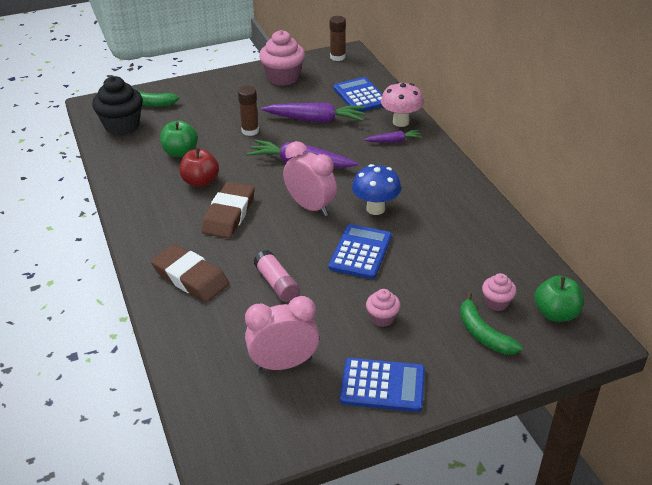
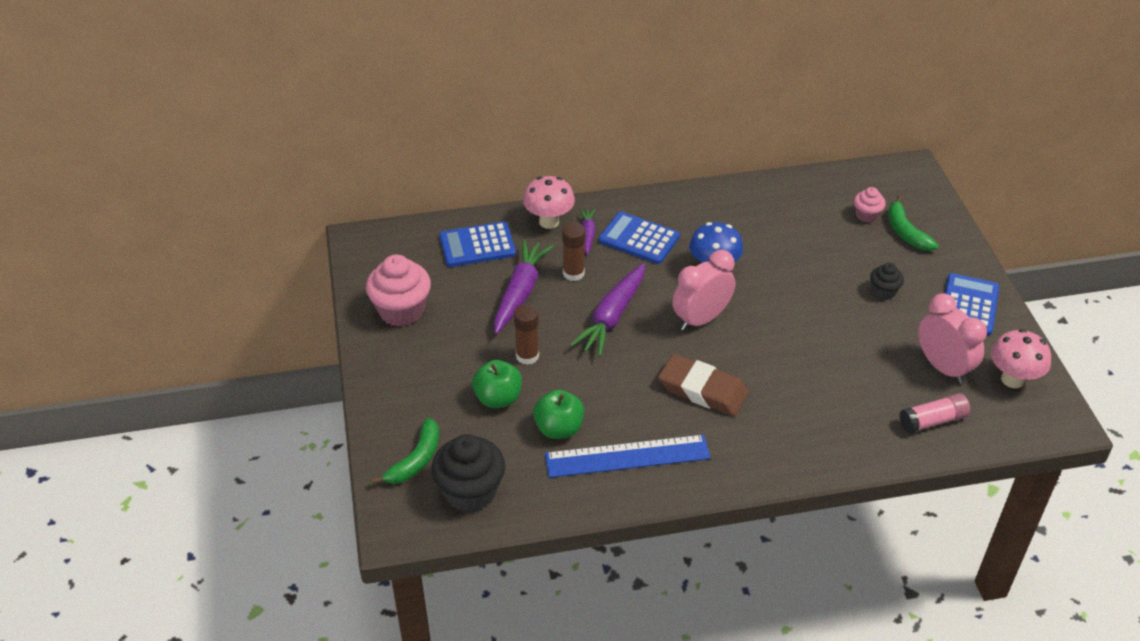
camera: 80 degrees left, 5 degrees up
brown eraser [151,244,229,302] -> none
red apple [179,148,219,187] -> none
pink clock [245,296,319,370] -> pink clock turned 150 degrees clockwise [918,293,987,384]
pink glue stick [253,250,300,302] -> pink glue stick moved to [899,393,970,433]
blue calculator [329,224,392,279] -> blue calculator moved to [599,212,680,264]
brown glue stick [330,16,346,61] -> brown glue stick moved to [562,223,585,281]
pink cupcake [366,289,401,327] -> black cupcake [870,263,904,300]
green banana [460,292,523,355] -> green banana turned 90 degrees clockwise [888,195,939,251]
green apple [534,276,584,322] -> green apple moved to [472,360,522,408]
none -> blue ruler [545,435,711,478]
none -> pink mushroom [991,329,1051,388]

